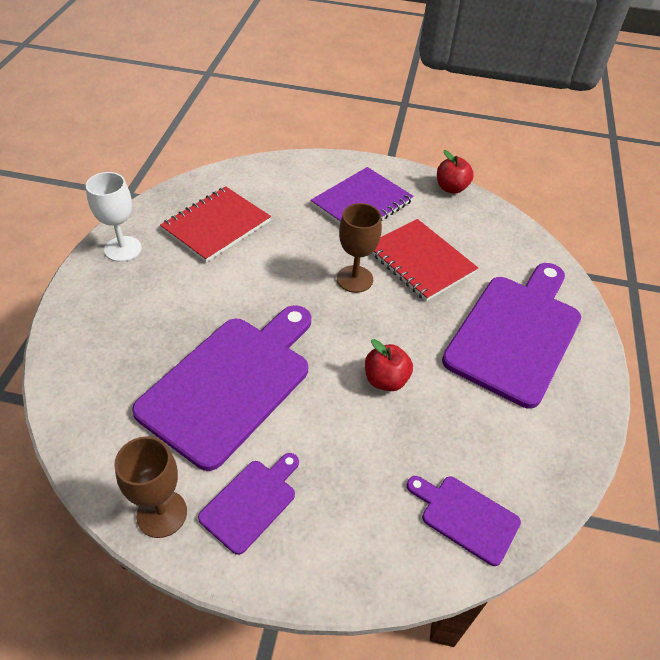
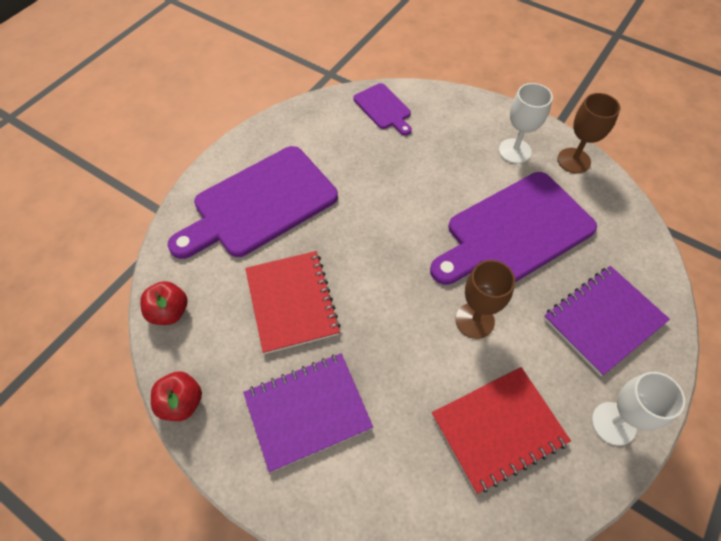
camera: 155 degrees left, 10 degrees up
purple cutting board [198,453,299,555] -> white goblet [499,83,553,164]
brown goblet [337,203,382,293] -> brown goblet moved to [455,260,515,339]
red apple [365,339,413,391] -> red apple moved to [140,281,187,325]
none -> purple notebook [544,266,670,376]

